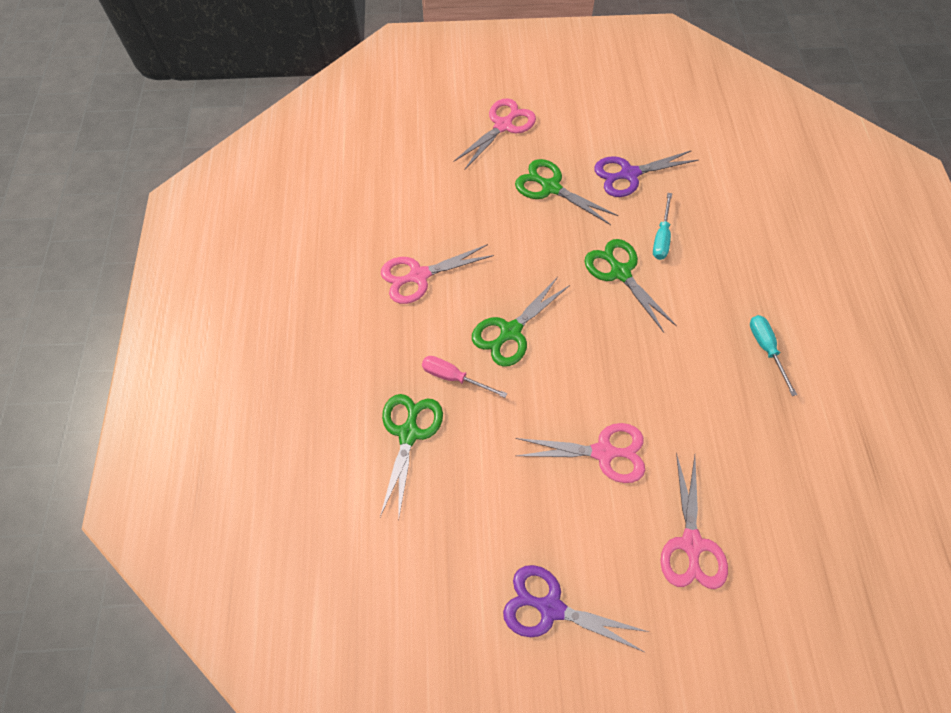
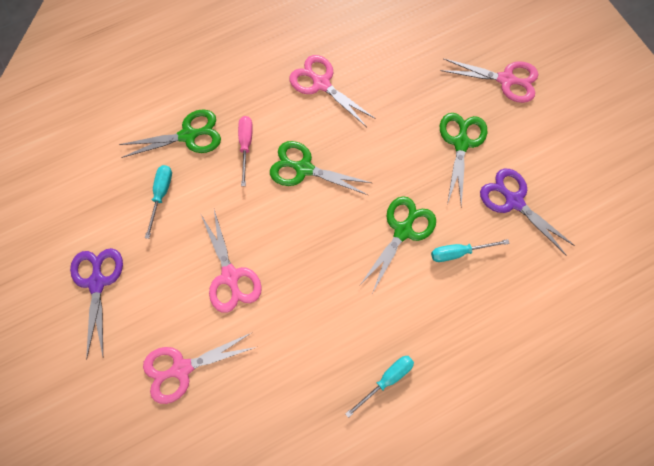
camera: 65 degrees right, 10 degrees up
none -> turquoise screwdriver [145,165,172,239]

